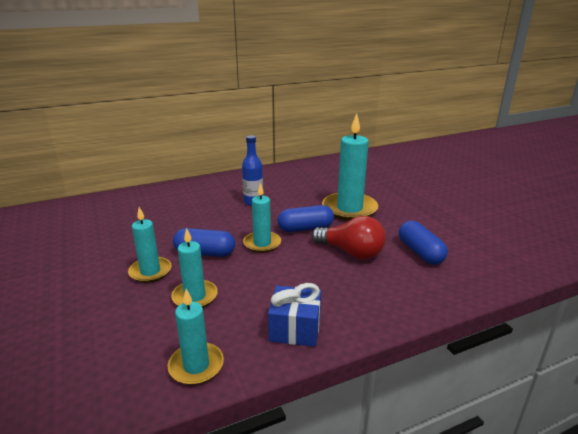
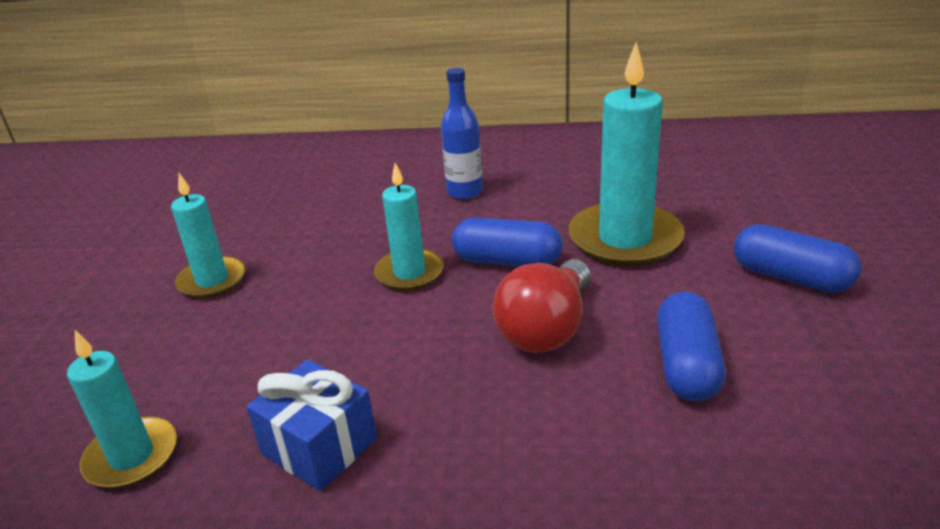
camera: 30 degrees right, 5 degrees up
turquoise candle [171,228,218,307] -> none
blue capsule [173,228,235,257] -> blue capsule moved to [734,224,862,293]
red light bulb [312,216,386,259] -> red light bulb turned 60 degrees clockwise [493,259,591,353]

